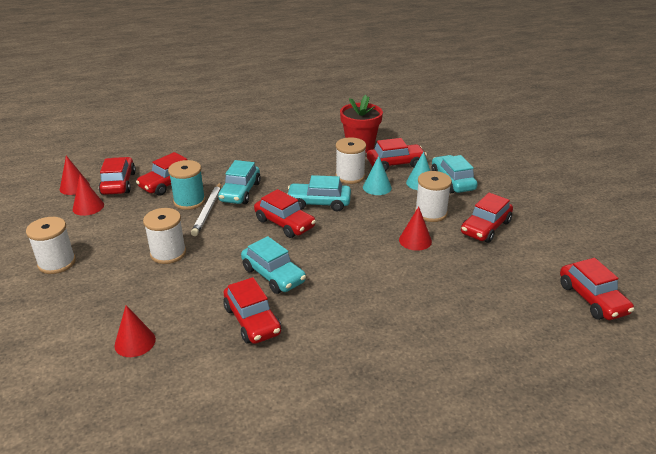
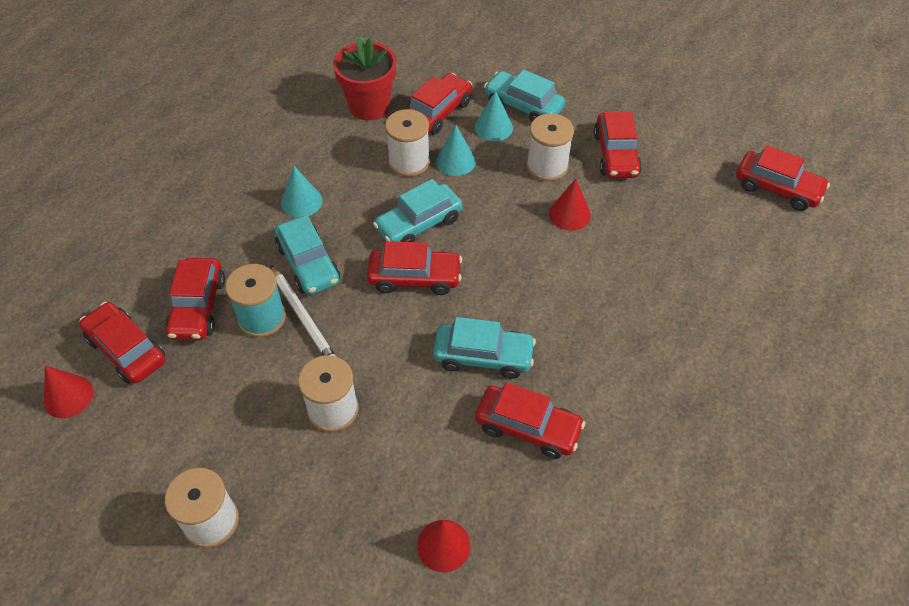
camera: 40 degrees left, 20 degrees up
red cone [73,175,104,216] -> none
none -> turquoise cone [281,166,323,218]

